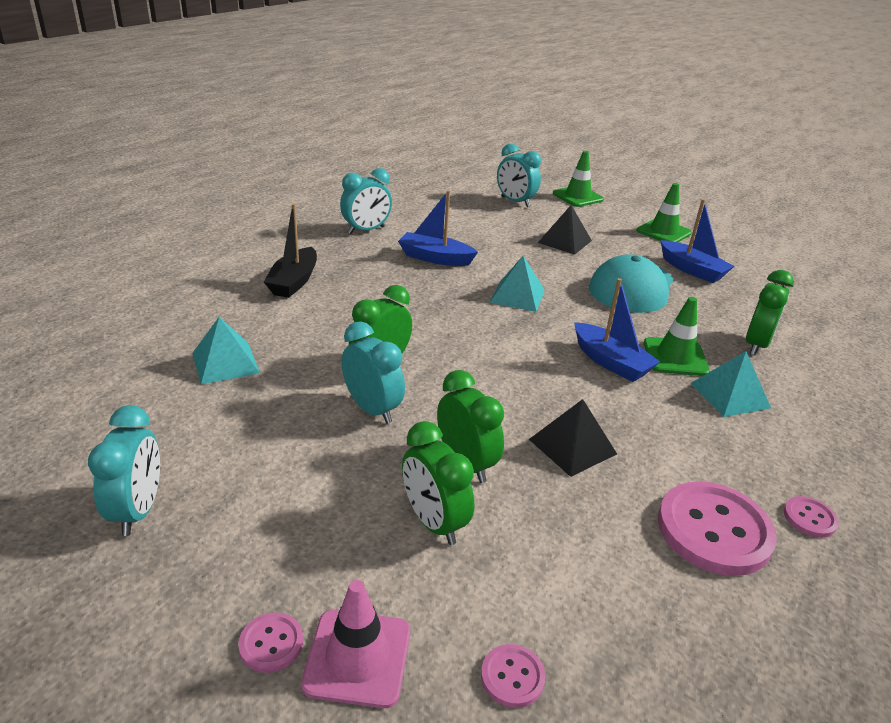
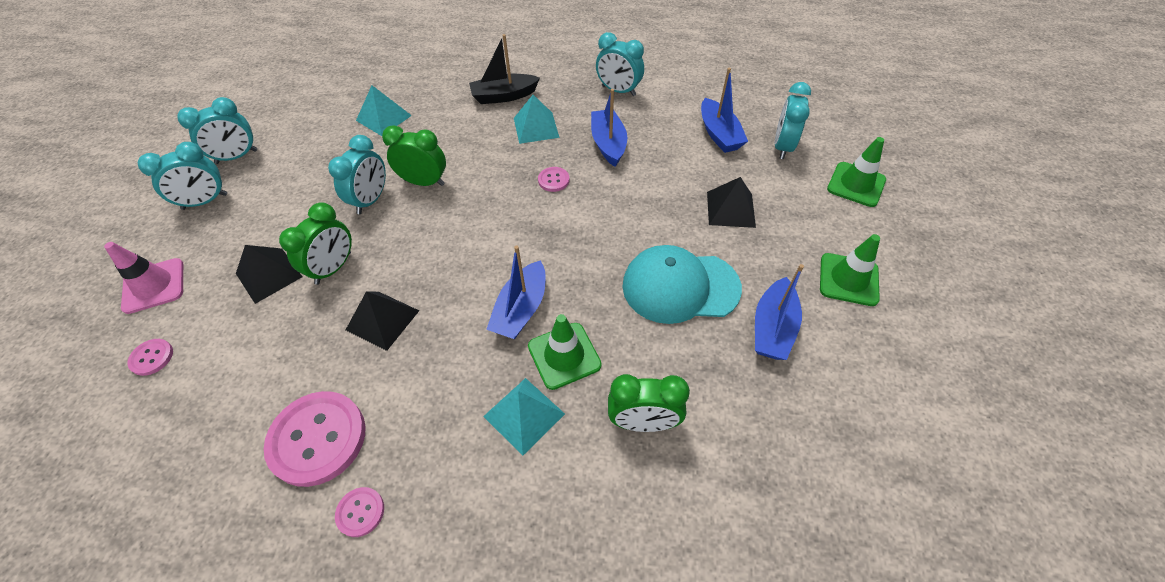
camera: 65 degrees right, 20 degrees up
pink button [238,612,303,673] -> pink button moved to [538,167,570,192]
green clock [402,421,475,545] -> black pyramid [236,245,302,304]
turquoise pyramid [490,256,545,312] -> turquoise pyramid moved to [514,95,560,144]
none -> turquoise clock [138,142,227,210]
none -> blue boat [701,68,748,153]

